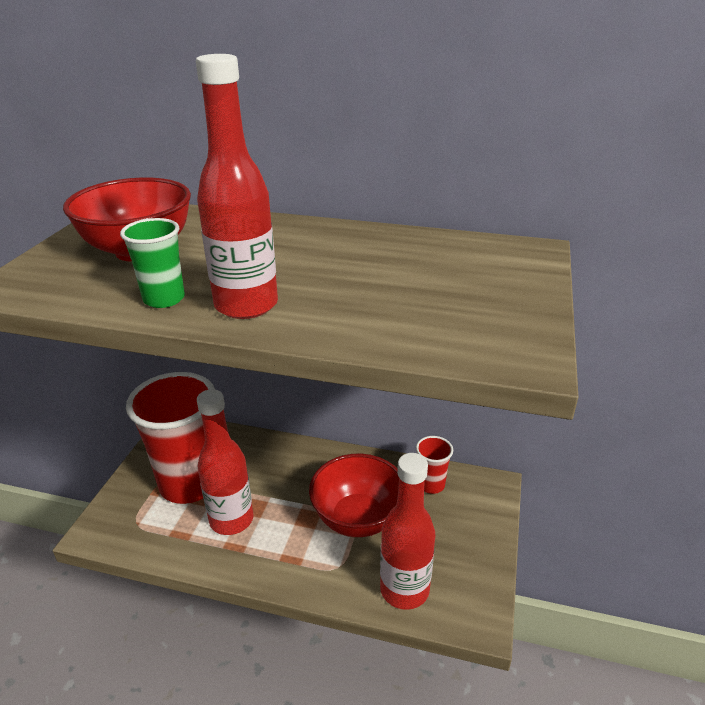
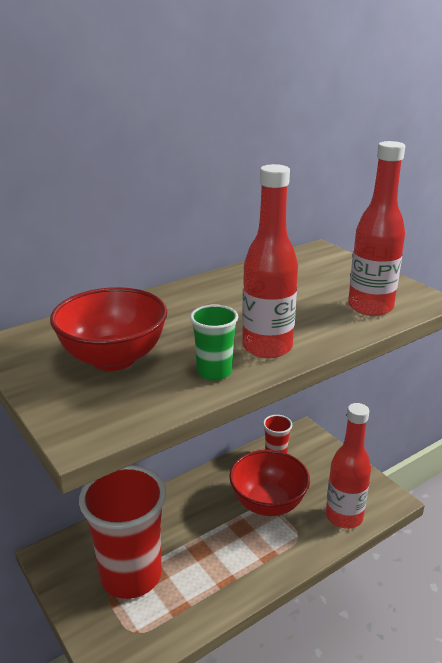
camera: 50 degrees left, 5 degrees down
red bottle [197,389,254,535] -> red bottle moved to [348,141,405,316]

